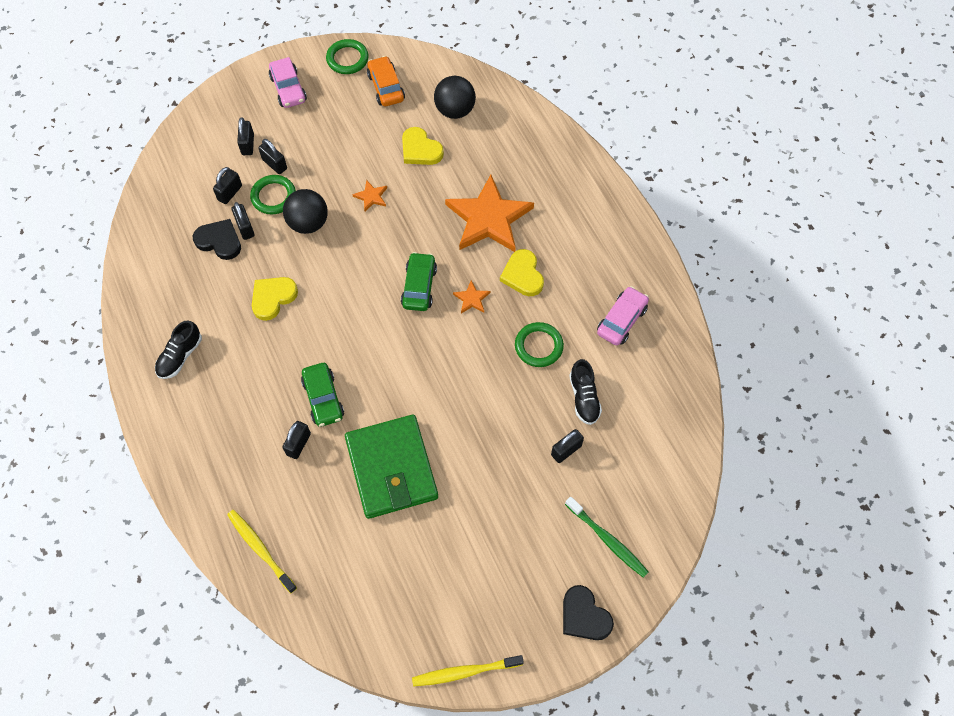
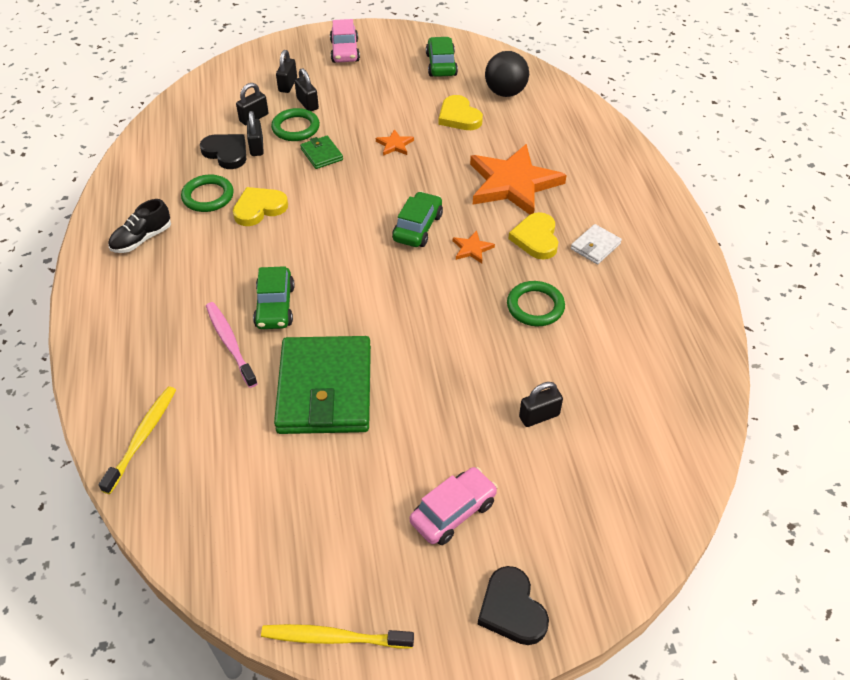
camera: 15 degrees right, 15 degrees down
yellow toothbrush [227,510,297,594] -> yellow toothbrush turned 45 degrees clockwise [98,386,176,494]
black padlock [282,421,311,459] -> pink toothbrush [206,302,258,388]
black ball [283,189,328,234] -> green wallet [300,136,343,169]
green ring [326,39,369,74] -> green ring moved to [181,175,234,212]
orange car [367,56,405,107] -> green car [426,37,458,77]
green toothbrush [565,497,649,578] -> none
black shoe [569,359,602,425] -> none
pink car [597,286,649,346] -> pink car moved to [410,467,498,545]
none -> white wallet [571,224,622,264]

